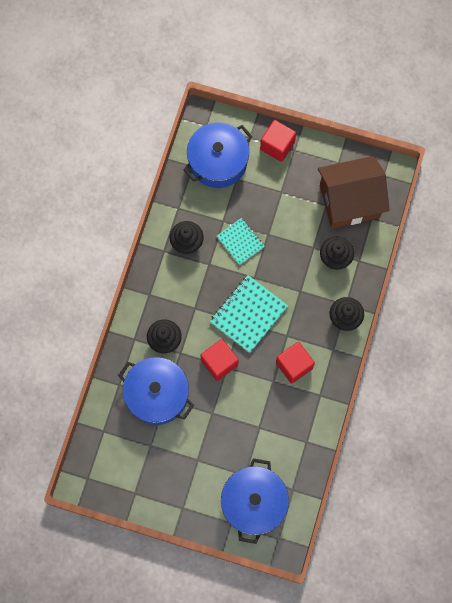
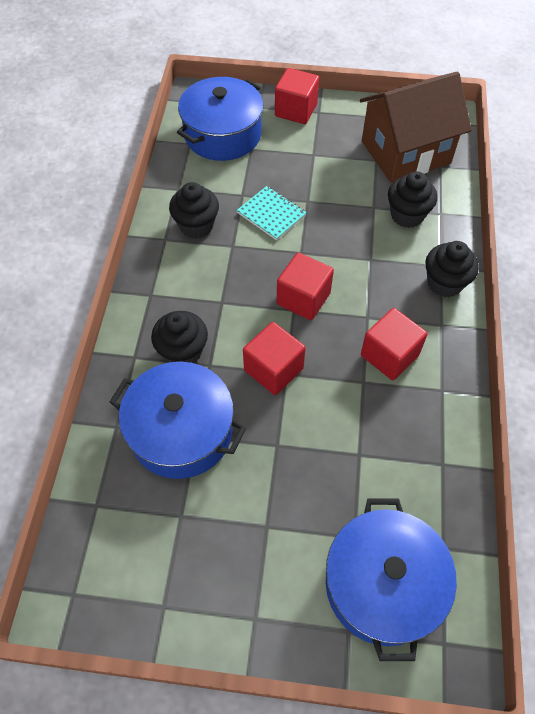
camera: 10 degrees left, 15 degrees down
turquoise notebook [210,275,288,353] -> red cube [277,252,334,320]

